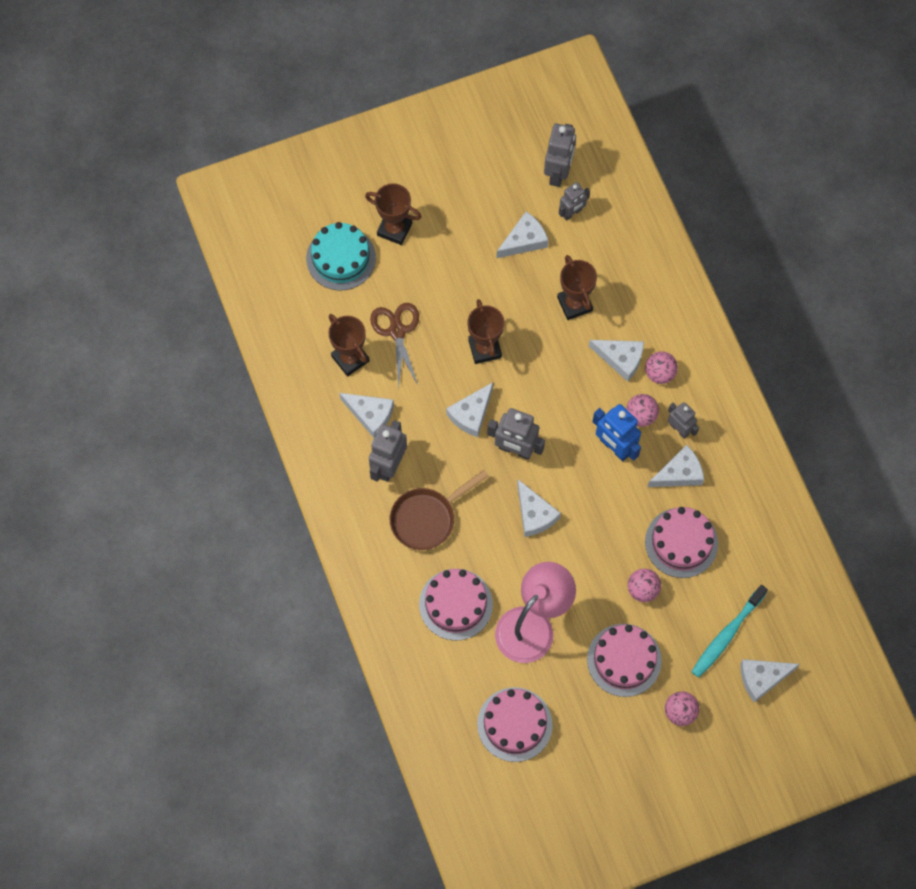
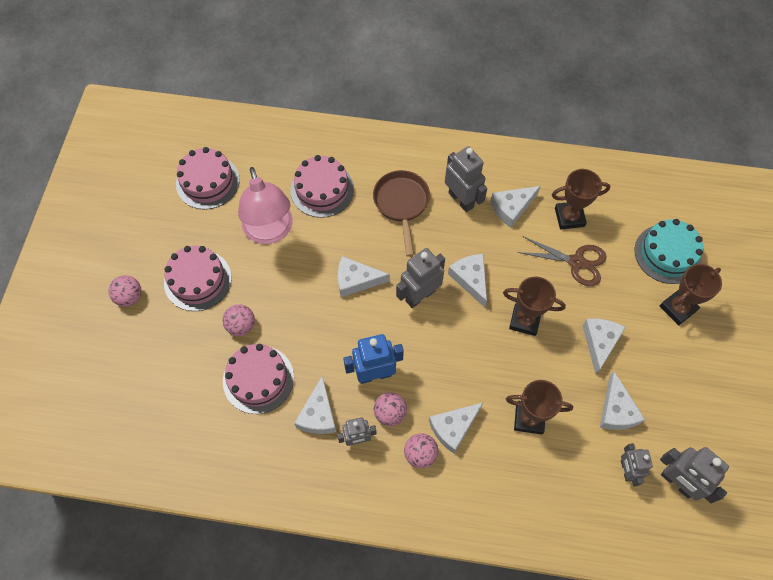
camera: 120 degrees right, 5 degrees down
turquoise toothbrush [691,585,768,678] -> none
white cheese [740,659,800,703] -> white cheese moved to [582,318,626,374]

